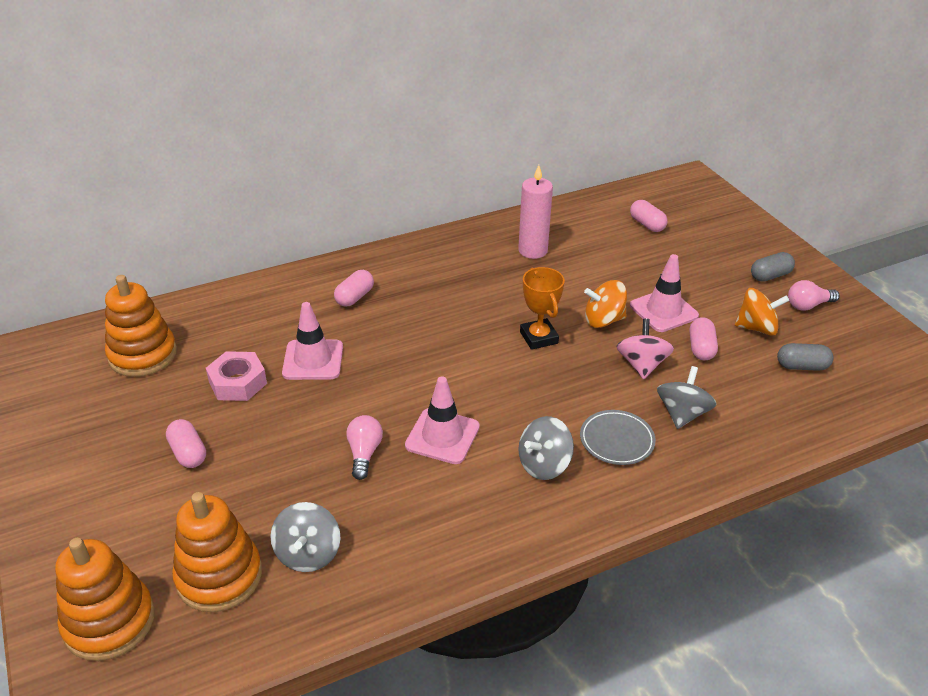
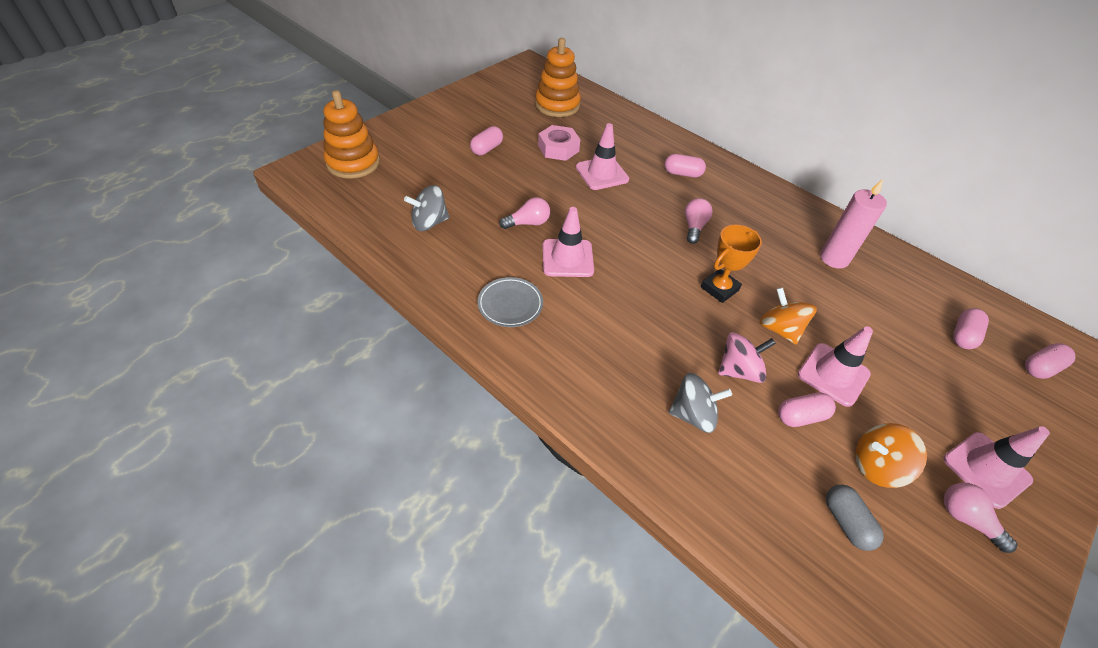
camera: 65 degrees right, 10 degrees up
orange stacking toy [172,492,262,612] -> none
grey spinning top [518,416,574,480] -> none
grey plate [580,410,656,465] -> grey plate moved to [478,277,543,327]
orange spinning top [735,288,789,336] -> orange spinning top turned 105 degrees clockwise [855,423,927,488]
grey capsule [751,252,795,282] -> pink traffic cone [943,426,1050,509]
none -> pink light bulb [685,198,713,244]
none -> pink capsule [1025,343,1076,379]

